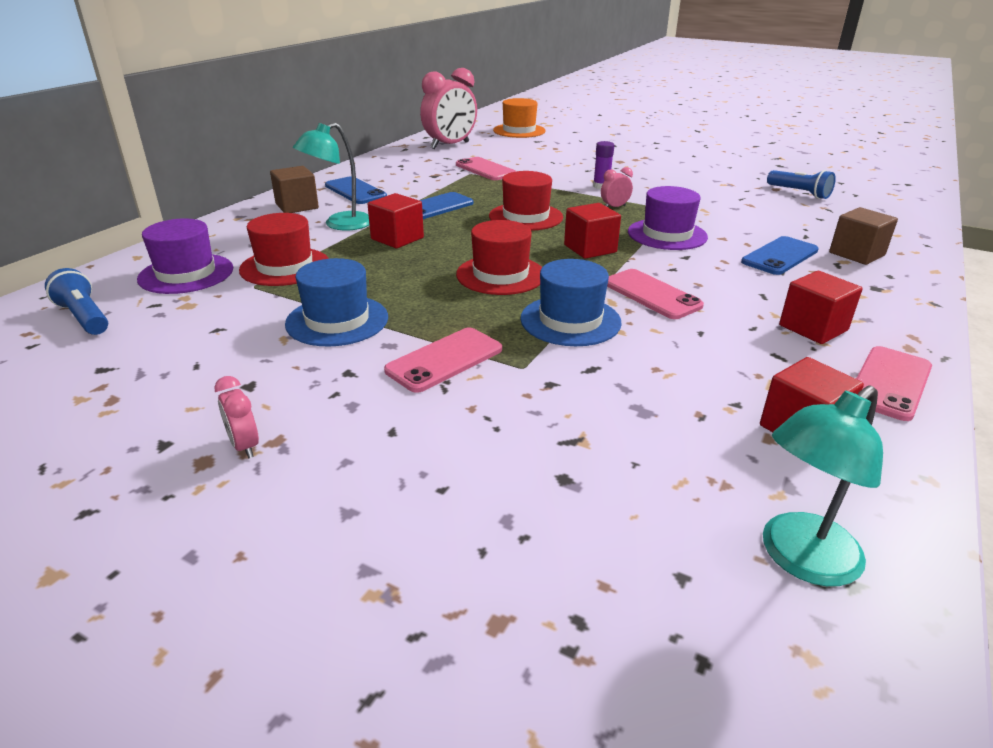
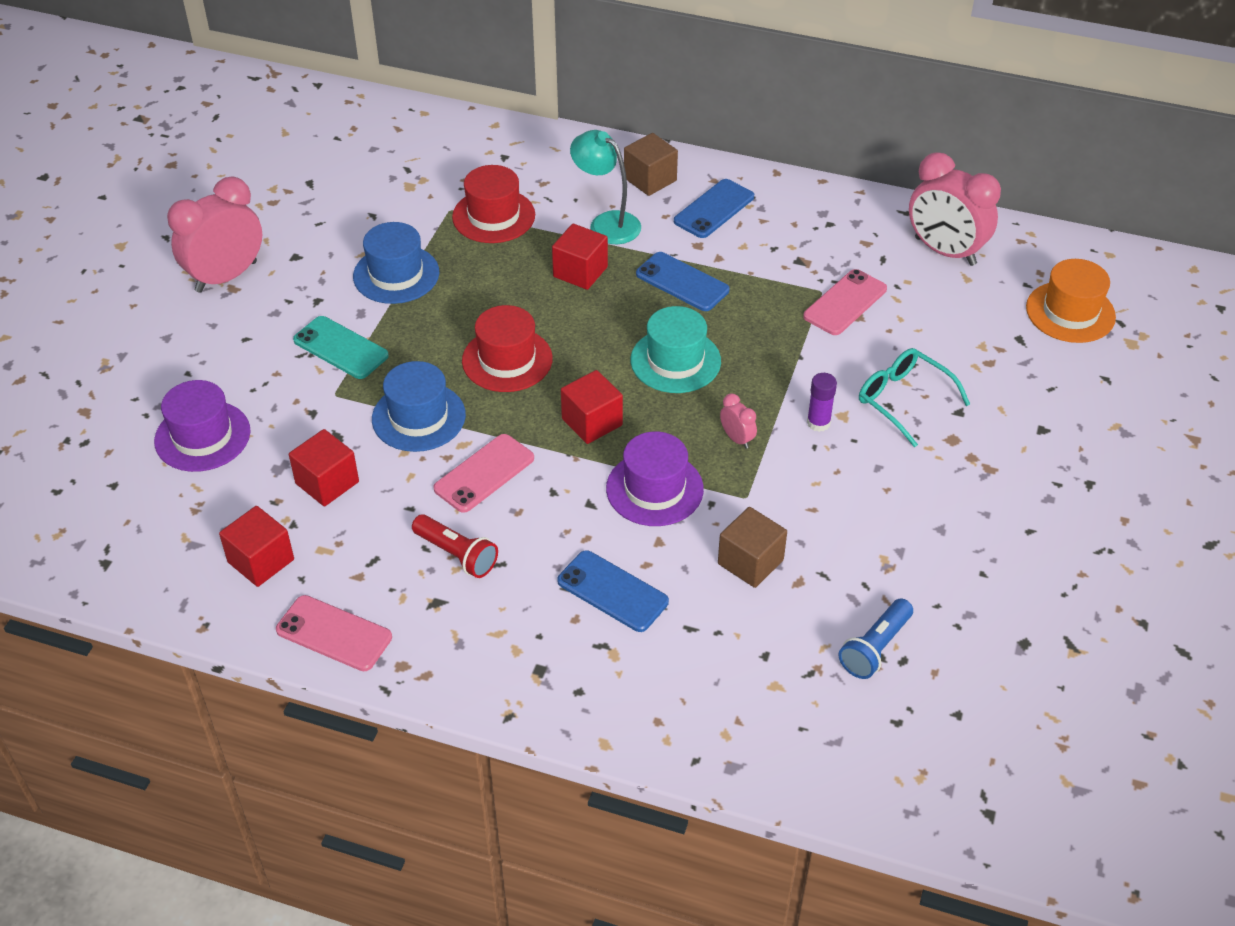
camera: 80 degrees right, 15 degrees up
blue flashlight [45,268,108,335] -> none
purple hat [137,218,233,294] -> purple hat moved to [154,380,251,472]
pink clock [214,376,259,458] -> pink clock [167,177,262,293], size x2.29
pink phone [384,327,502,393] -> turquoise phone [293,316,389,379]
red hat [489,171,563,231] -> turquoise hat [631,306,721,393]
turquoise lamp [763,385,883,586] -> none
red cube [779,271,863,344] -> red cube moved to [289,429,359,506]
brown cube [829,207,898,265] -> brown cube moved to [718,507,787,588]
none -> red flashlight [412,514,498,578]
none -> turquoise glasses [859,348,970,447]

